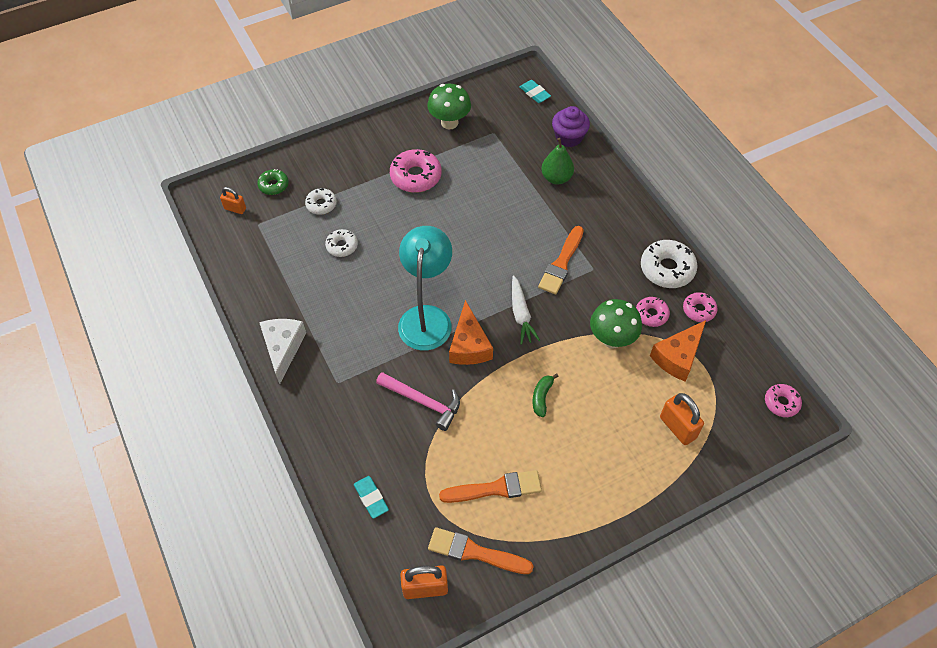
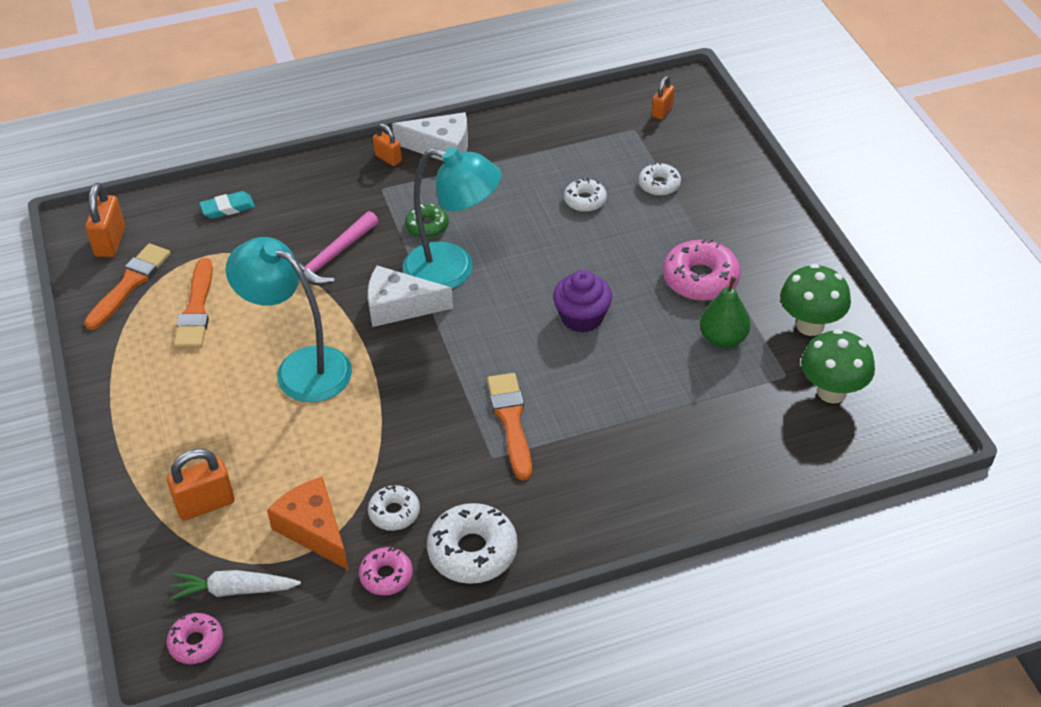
camera: 100 degrees right, 10 degrees down
green donut [257,169,289,195] -> green donut moved to [405,204,449,238]
orange cheese [449,300,493,365] -> white cheese [368,265,453,327]
white carrot [512,275,540,345] -> white carrot moved to [169,570,301,601]
turquoise eraser [519,80,551,103] -> none
green banana [533,373,559,417] -> turquoise lamp [226,237,352,402]
orange brush [538,226,584,294] -> orange brush turned 45 degrees clockwise [487,373,532,481]
green pear [541,138,574,184] -> green pear moved to [700,277,750,348]
purple cupcake [552,106,590,147] -> purple cupcake moved to [553,270,612,333]
green mushroom [590,299,642,349] -> green mushroom moved to [801,329,875,403]
pink donut [636,297,670,327] -> white donut [368,485,420,531]
none -> orange padlock [373,123,402,166]

